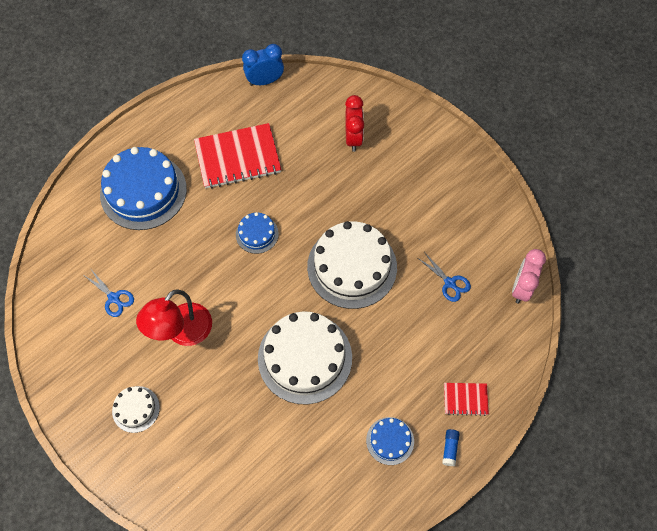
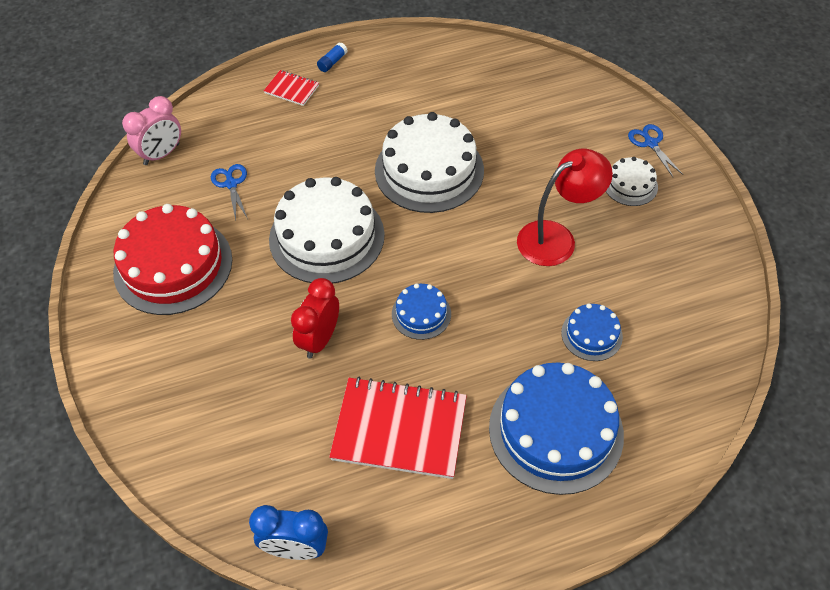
camera: 155 degrees left, 10 degrees down
blue scissors [85,268,134,317] -> blue scissors moved to [628,124,683,177]
red clock [345,95,364,152] -> red clock moved to [291,278,339,359]
blue cake [366,417,414,465] -> blue cake moved to [561,303,623,361]
none -> red cake [113,204,232,315]

